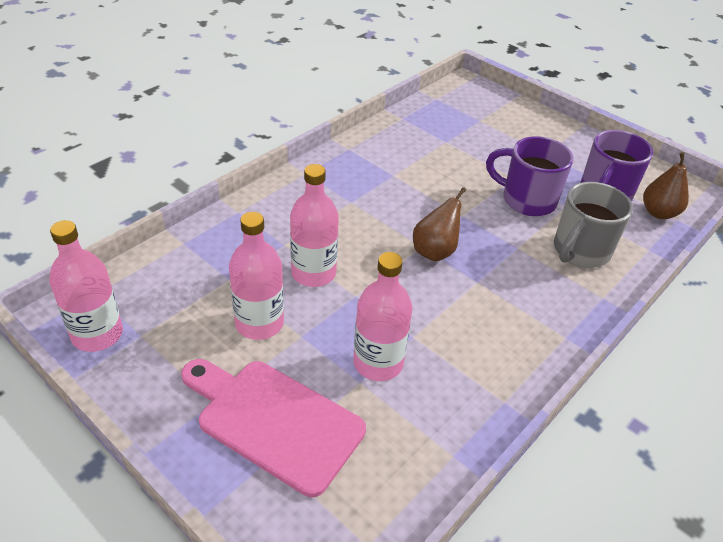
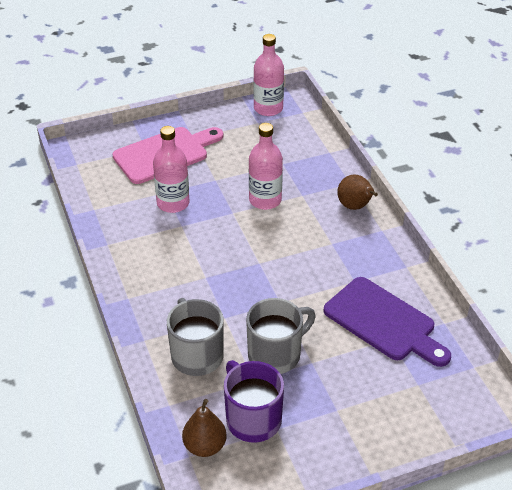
camera: 120 degrees right, 0 degrees up
pink bottle [229,212,284,340] -> none
brown pear [413,187,466,261] -> brown pear moved to [337,175,378,210]
purple mug [486,136,574,216] -> grey mug [246,298,316,374]
none -> purple cutting board [323,277,451,367]

